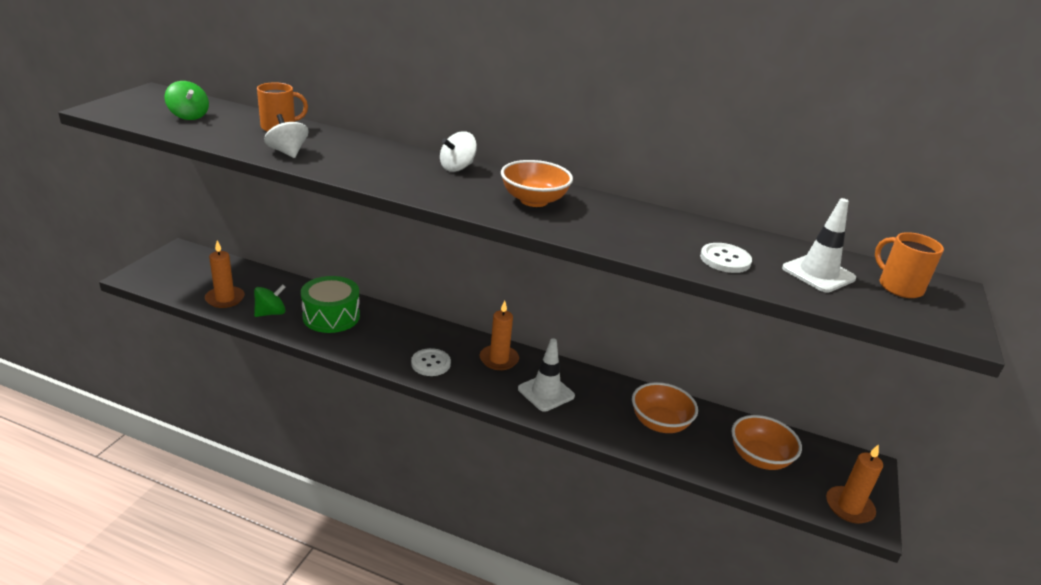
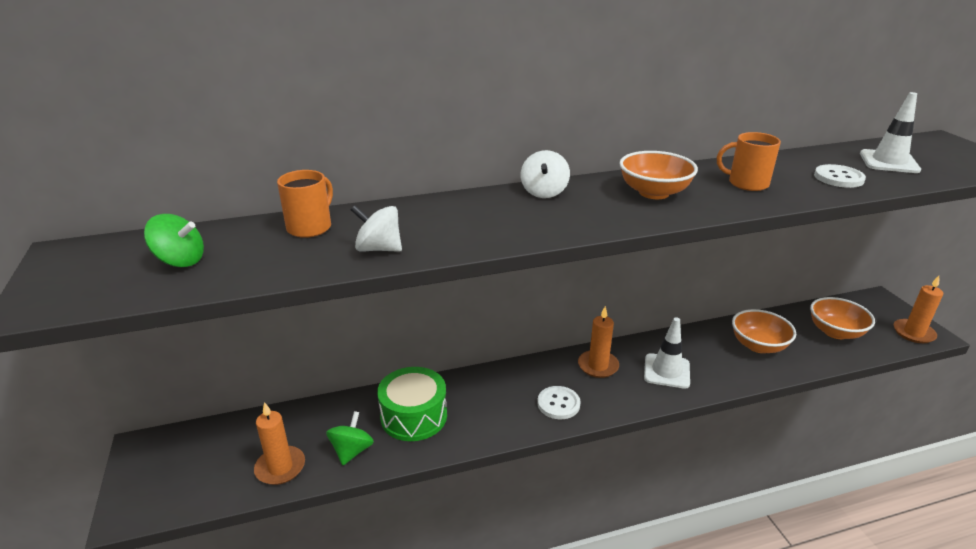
camera: 35 degrees left, 0 degrees up
orange mug [875,232,944,298] -> orange mug moved to [717,132,781,191]

